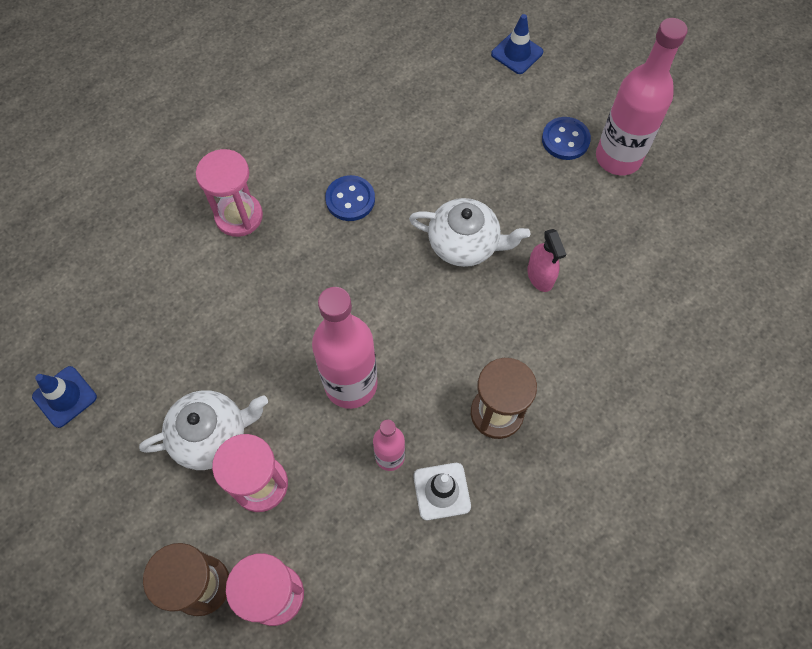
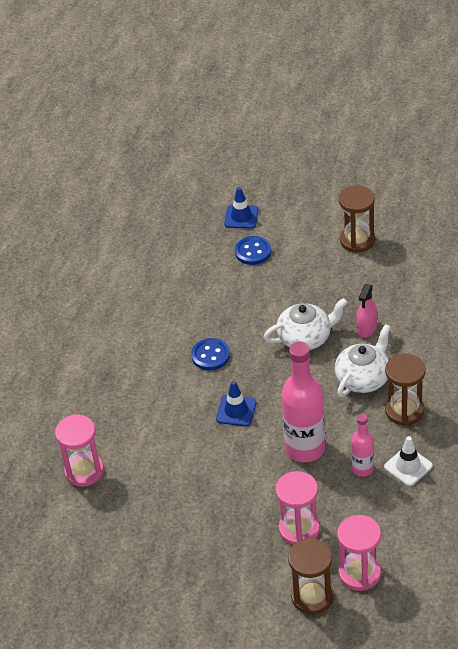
camera: 30 degrees left, 20 degrees down
blue traffic cone [32,366,97,428] -> blue traffic cone moved to [216,381,257,426]
white teapot [139,390,268,470] -> white teapot moved to [335,324,391,397]
pink hourglass [196,149,263,237] -> pink hourglass moved to [55,414,104,487]
pink spray bottle [527,229,566,292] -> pink spray bottle turned 75 degrees clockwise [356,284,377,338]
blue button [542,117,591,160] -> blue button moved to [235,236,271,265]
pink bottle [596,18,688,175] -> brown hourglass [339,185,375,253]

